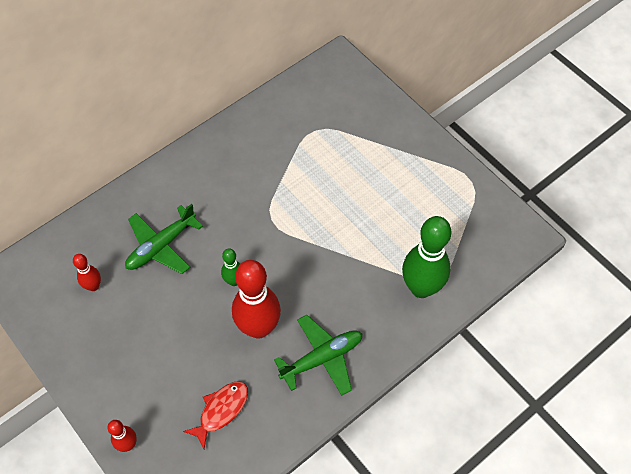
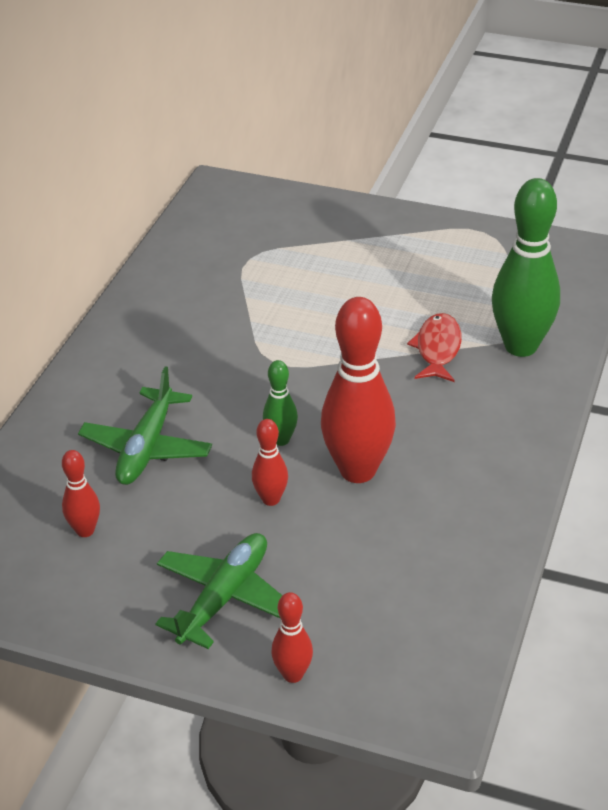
camera: 30 degrees left, 20 degrees down
red fish [183,381,248,449] -> red fish moved to [407,313,462,382]
green plane [274,315,363,396] -> green plane moved to [156,533,283,649]
none -> red bowling pin [252,419,288,506]

